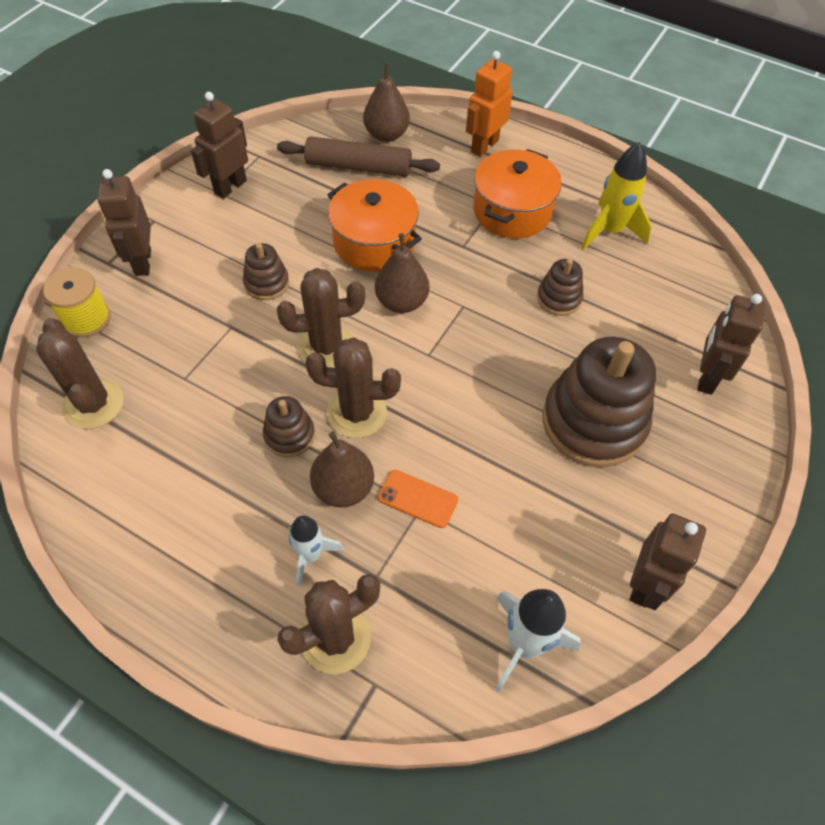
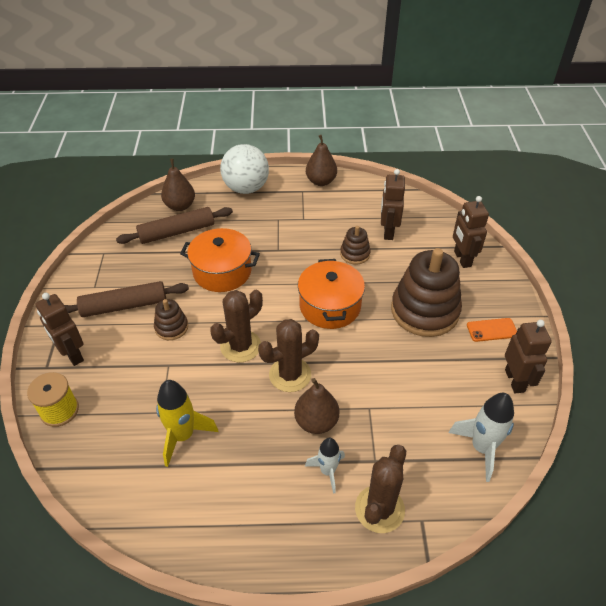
camera: 30 degrees left, 10 degrees down
brown cactus [36,318,124,429] -> none
brown robot [191,92,248,199] -> brown robot moved to [381,169,405,240]
brown stacking toy [263,396,315,457] -> none
brown pear [375,233,429,313] -> brown pear moved to [306,135,337,186]
orange phone [378,470,458,528] -> orange phone moved to [467,318,517,342]
orange robot [466,51,513,157] -> white ball [220,144,269,194]
orange pot [473,149,562,238] -> orange pot moved to [298,259,365,329]
yellow rocket [581,142,652,250] -> yellow rocket moved to [156,380,218,467]
none -> brown rolling pin [65,281,189,317]

